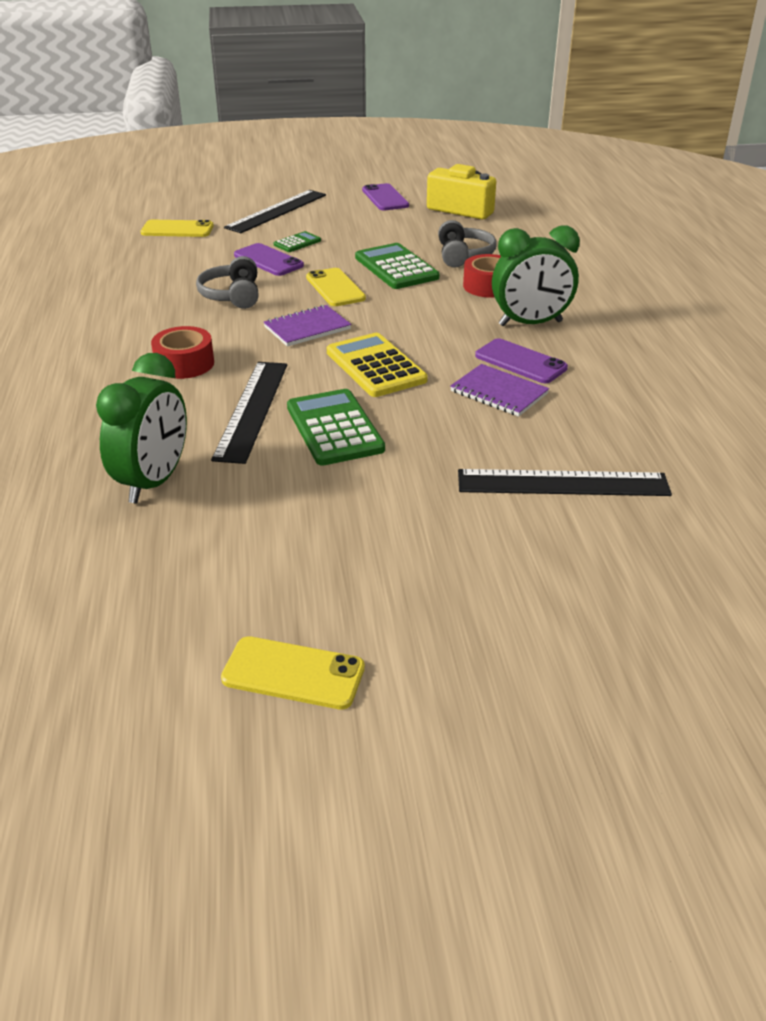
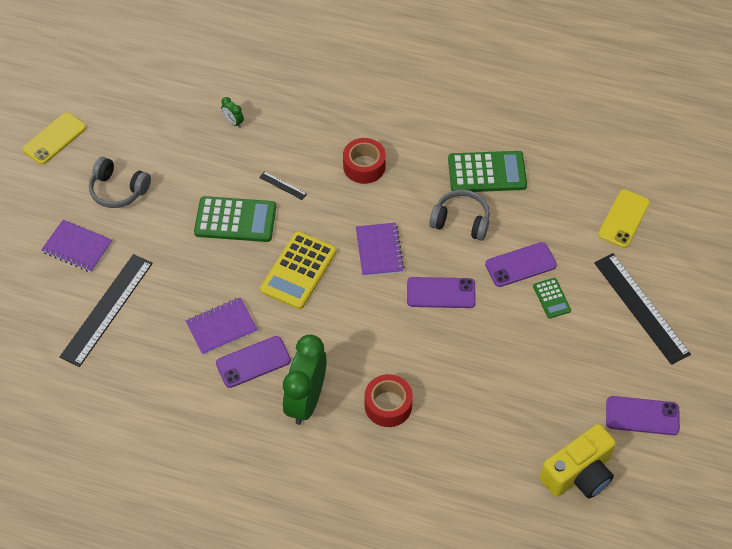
camera: 115 degrees right, 20 degrees up
green clock [96,353,187,503] -> green clock [221,97,244,128], size x0.41
black ruler [211,362,287,464] -> black ruler [259,171,307,200], size x0.41
yellow phone [306,268,366,306] -> purple phone [407,277,476,308]
yellow calculator [327,333,428,397] -> yellow calculator turned 120 degrees clockwise [260,231,337,309]
green calculator [355,243,440,289] -> green calculator moved to [448,151,527,192]
grey headphones [438,220,497,268] -> grey headphones moved to [89,157,151,208]
none -> purple notebook [41,220,112,272]

